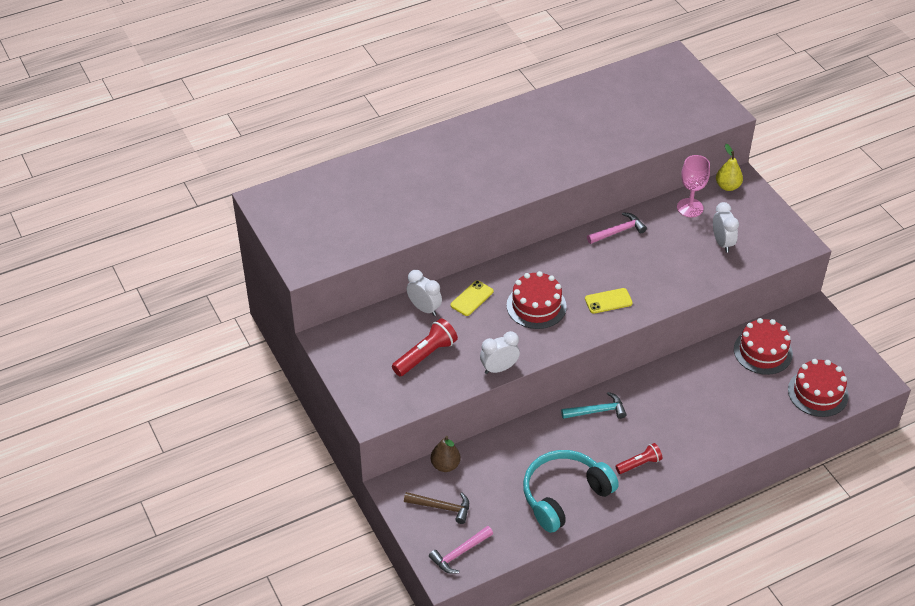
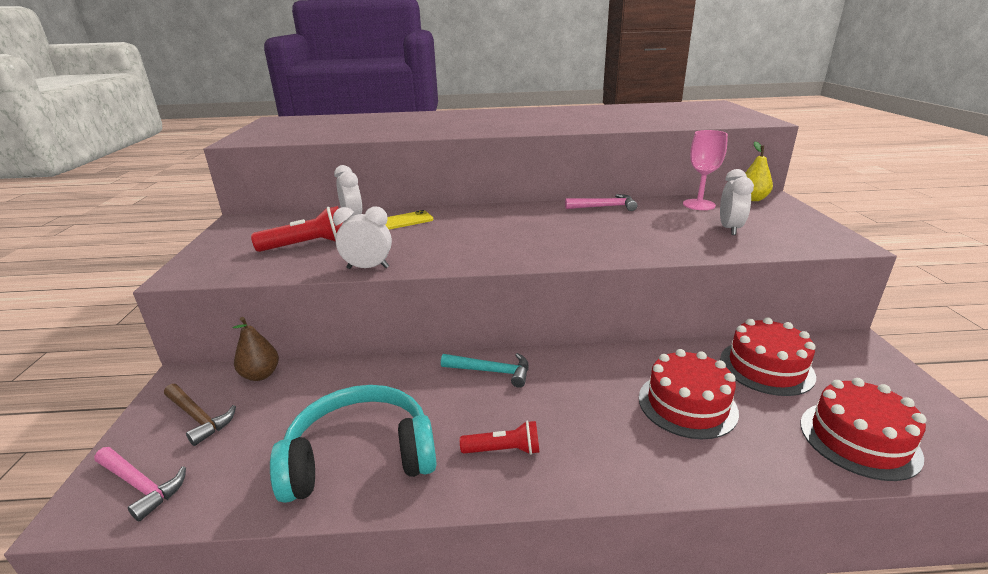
camera: 25 degrees right, 20 degrees down
pink hammer [429,526,493,574] -> pink hammer turned 135 degrees counterclockwise [94,447,186,522]
red cake [506,271,567,329] -> red cake moved to [639,349,739,439]
yellow phone [585,288,633,314] -> none

